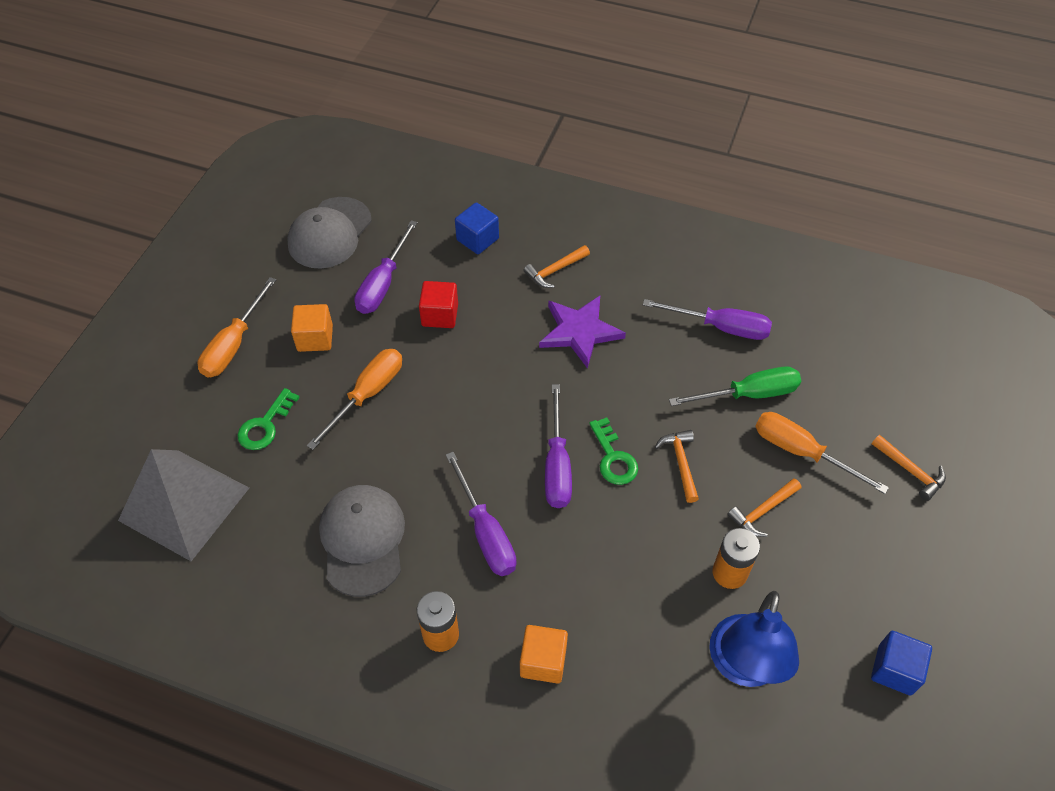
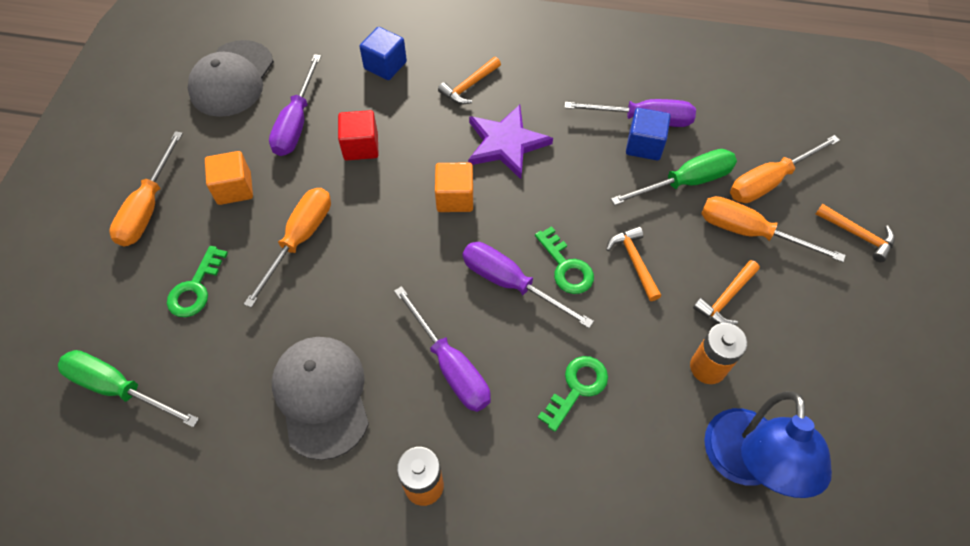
camera: 10 degrees left, 5 degrees up
grey pyramid [118,449,249,561] -> green screwdriver [58,350,199,427]
orange cube [520,625,568,684] -> orange cube moved to [435,162,473,212]
purple screwdriver [545,384,572,508] -> purple screwdriver turned 135 degrees clockwise [462,242,594,328]
blue cube [871,631,932,696] -> blue cube moved to [626,108,671,160]
none -> green key [538,356,608,432]
none -> orange screwdriver [730,135,840,203]

